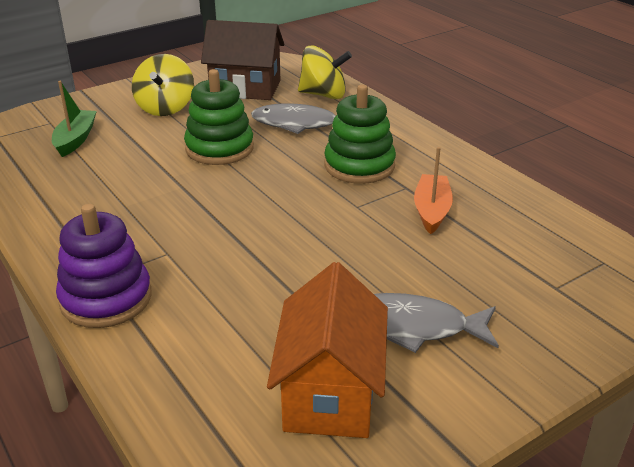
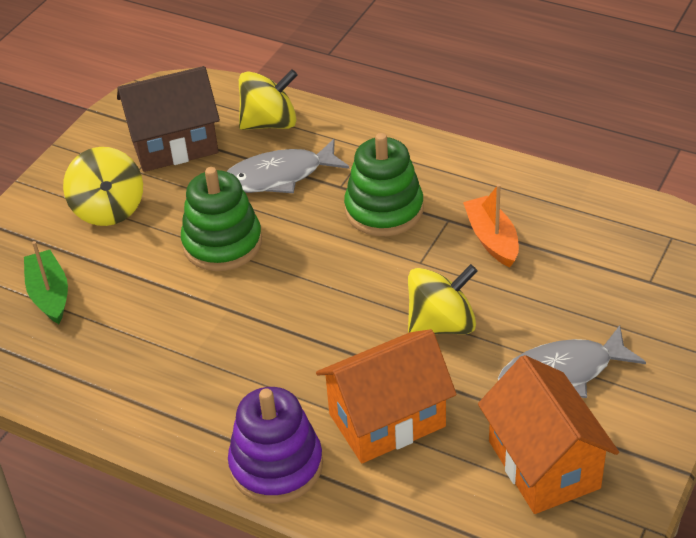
camera: 25 degrees left, 10 degrees up
none -> orange house [316,329,457,463]
none -> yellow spinning top [408,264,477,334]

